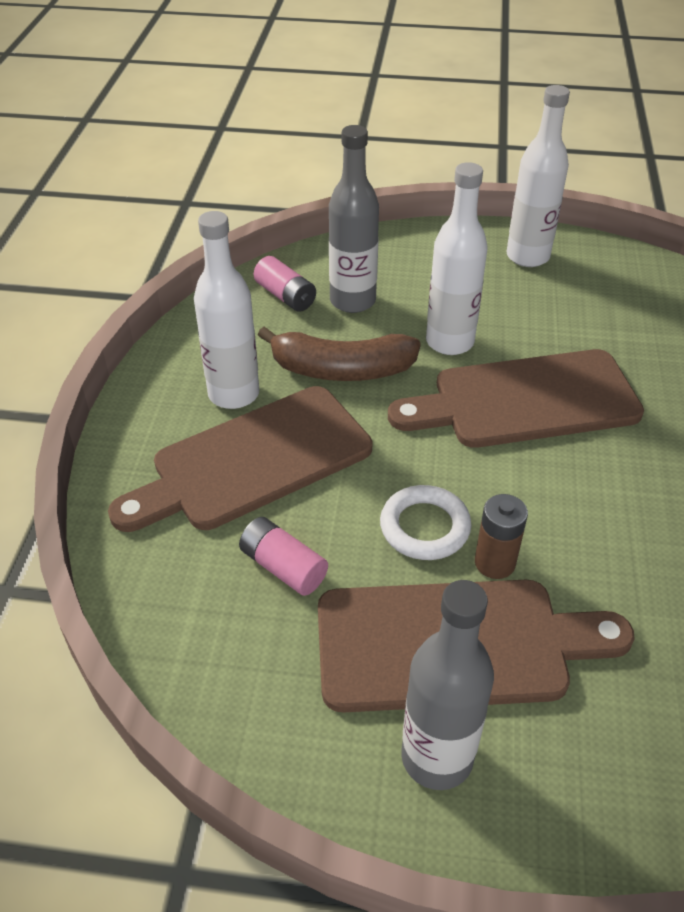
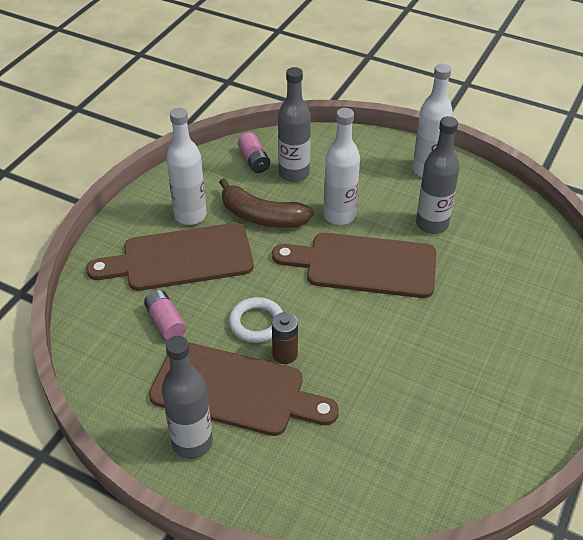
camera: 20 degrees right, 0 degrees up
none -> grey bottle [416,116,459,234]

